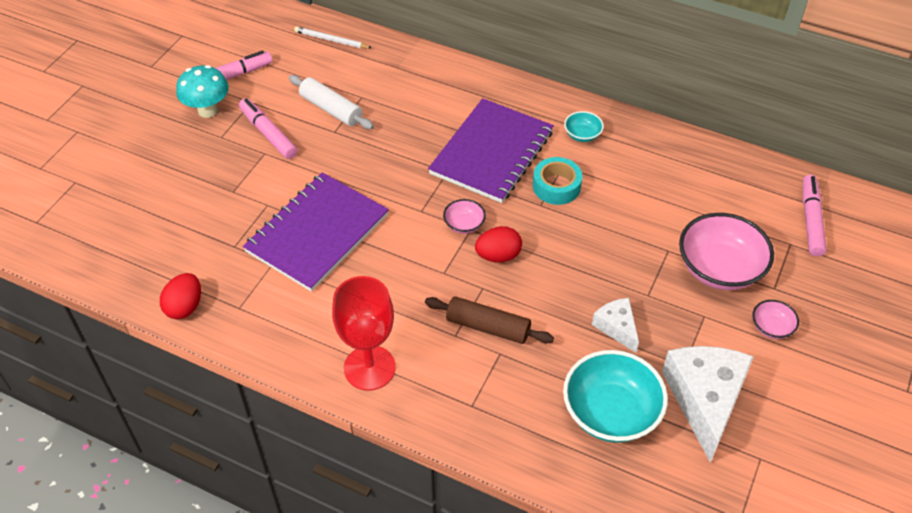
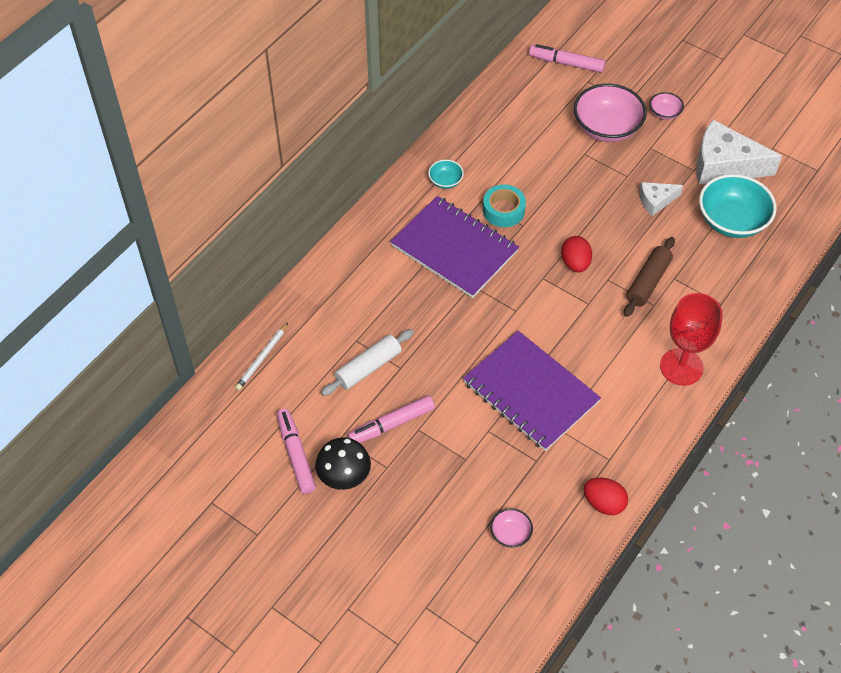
camera: 80 degrees left, 5 degrees up
turquoise mushroom [176,65,229,118] -> black mushroom [315,437,371,490]
pink bowl [443,199,486,234] -> pink bowl moved to [490,508,533,548]

